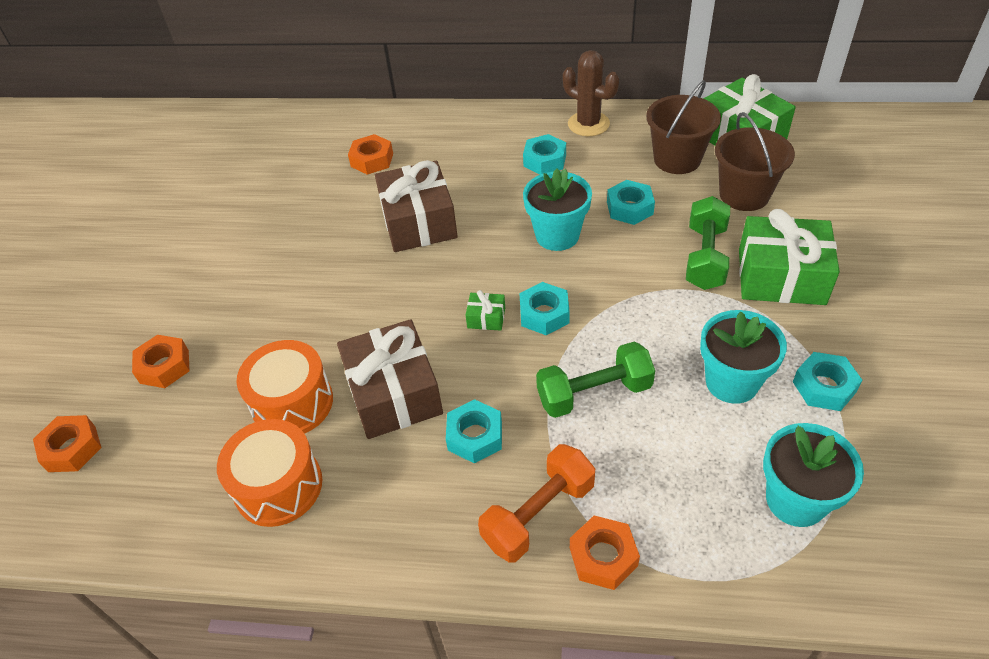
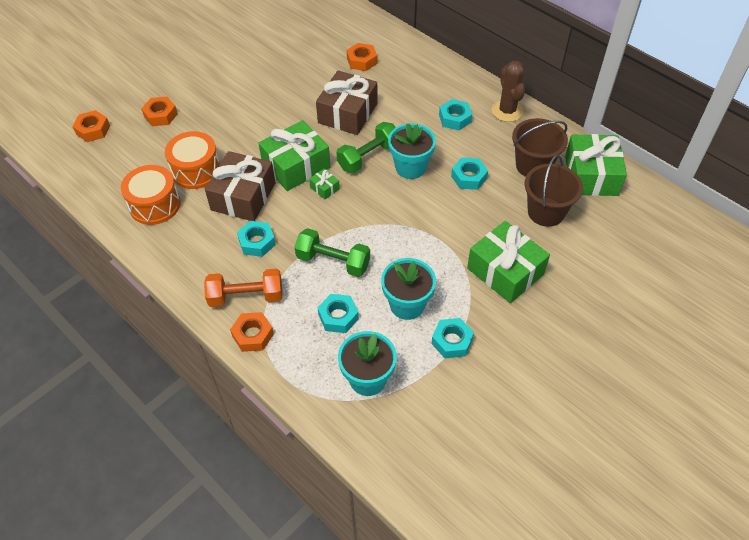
camera: 35 degrees right, 5 degrees up
turquoise nut [519,282,570,335] -> turquoise nut moved to [317,294,359,333]
green dumbbell [686,196,730,290] -> green dumbbell moved to [337,122,396,173]
none -> green gift [258,120,330,191]

